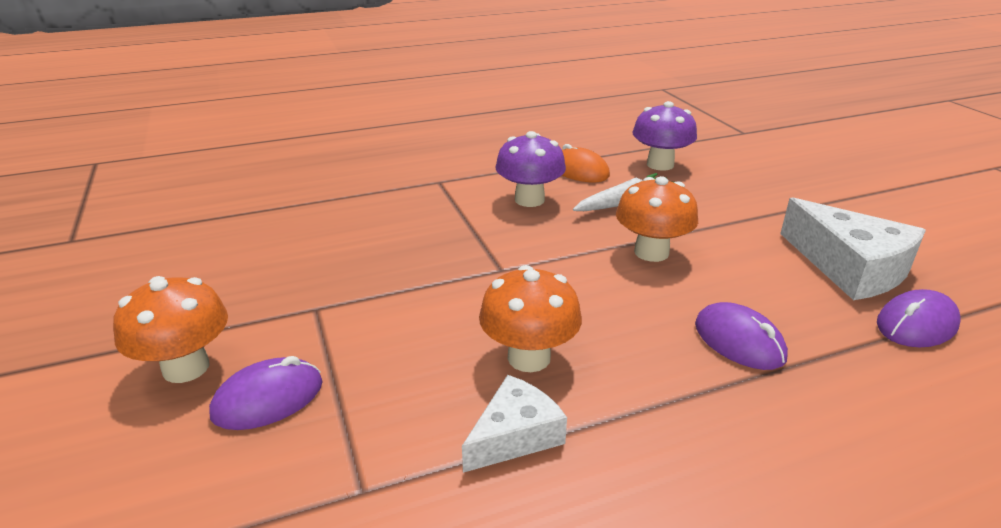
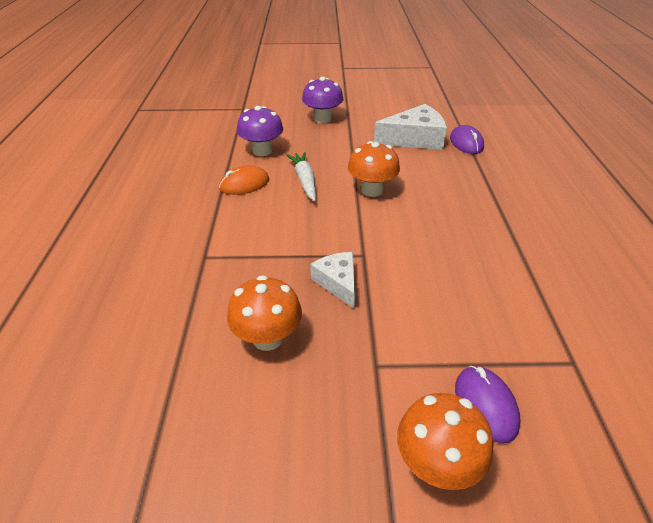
camera: 70 degrees left, 10 degrees up
white cheese [462,375,567,473] -> white cheese moved to [310,252,355,308]
orange mushroom [479,265,582,372] -> orange mushroom moved to [227,275,302,351]
purple mushroom [495,131,566,207] -> purple mushroom moved to [302,77,343,123]
purple mouse [695,302,788,370] -> none

